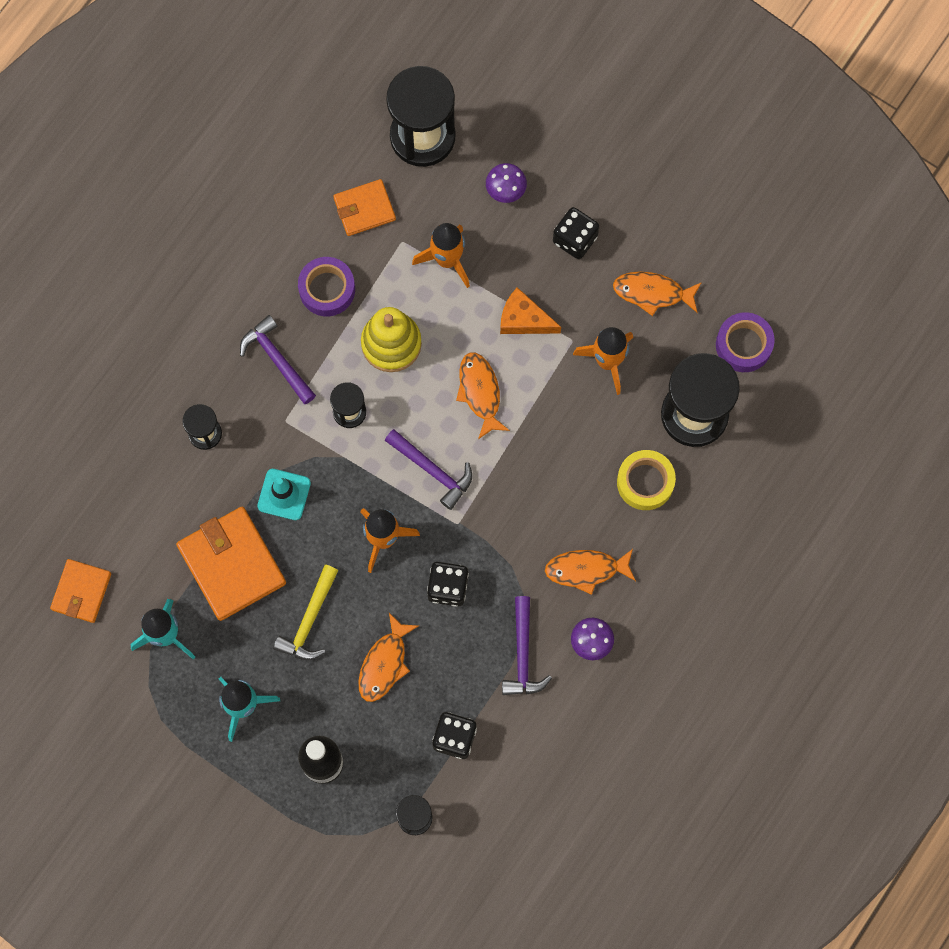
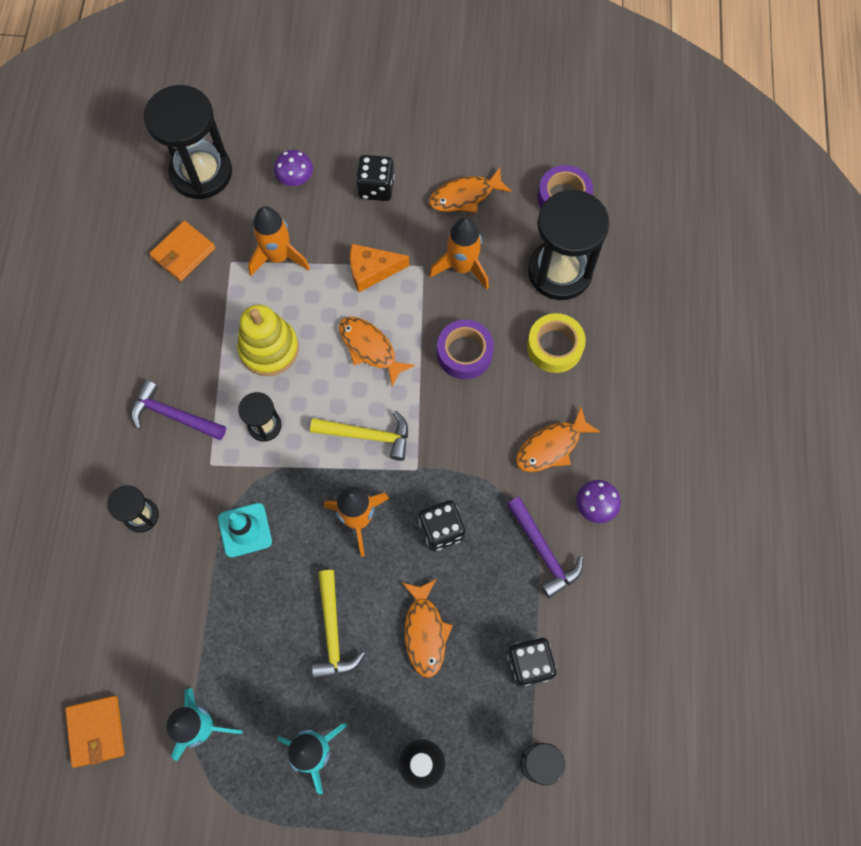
camera: 30 degrees left, 5 degrees down
orange wallet [176,507,286,621] -> none
purple tape [298,257,355,316] -> purple tape moved to [437,320,494,379]
purple hammer [385,429,472,510] -> yellow hammer [310,411,408,461]

